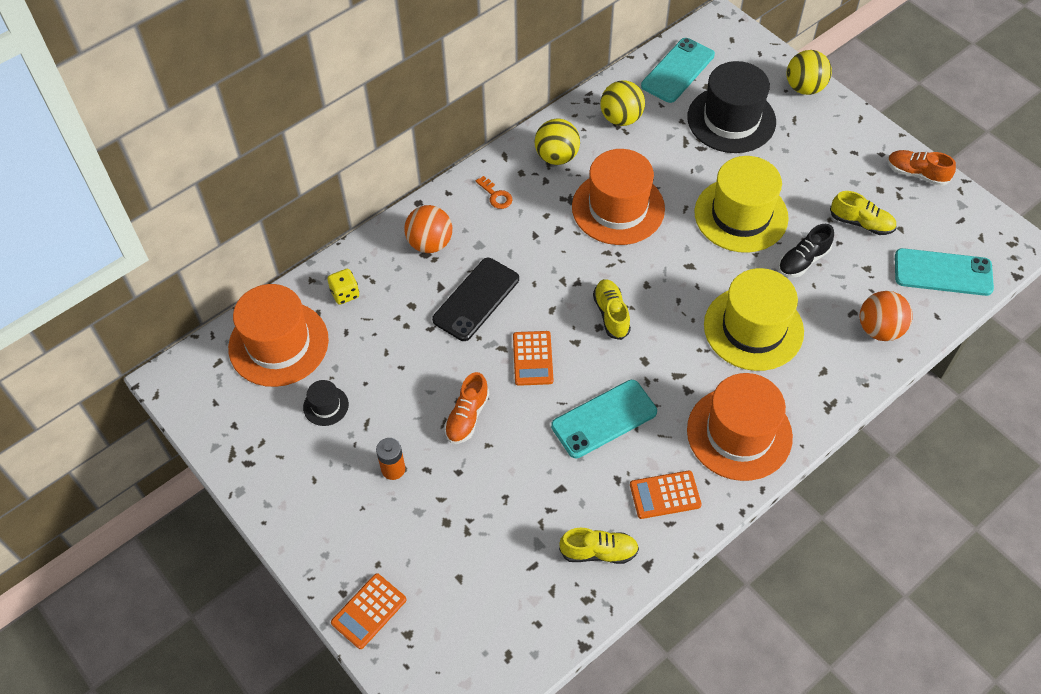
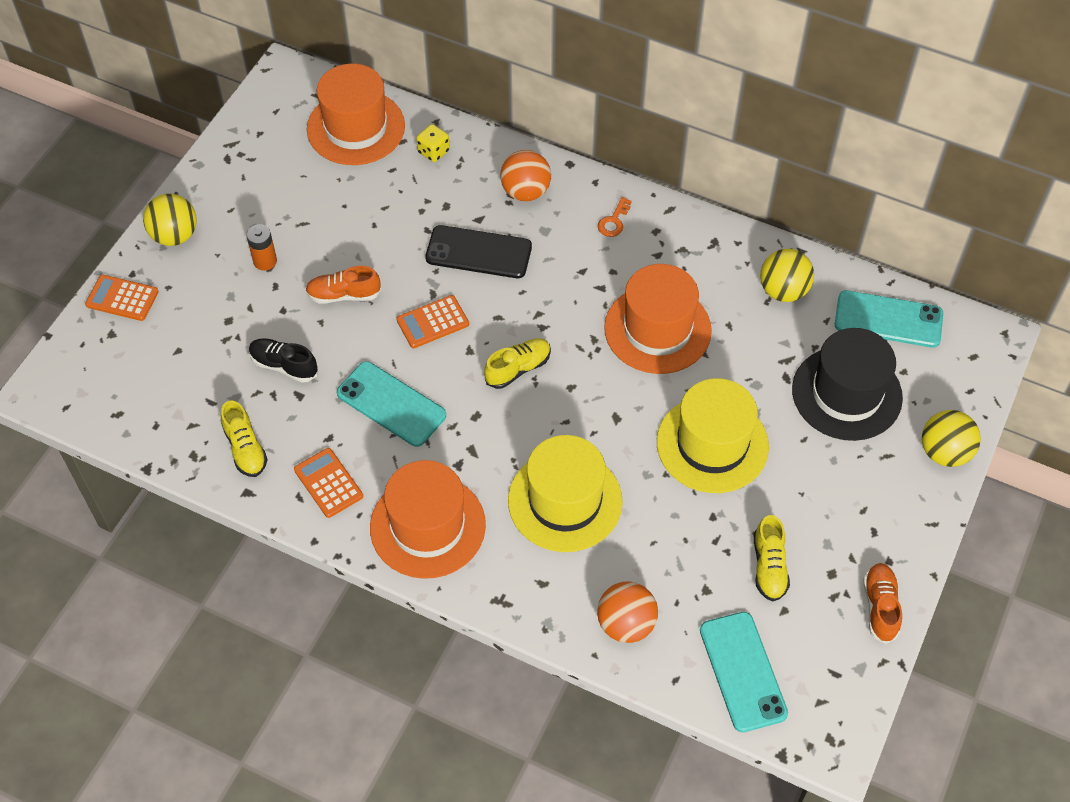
camera: 65 degrees right, 0 degrees up
black hat [303,380,349,426] -> none
yellow ball [535,119,580,165] -> yellow ball moved to [143,194,197,246]
black shoe [778,224,834,278] -> black shoe moved to [249,338,318,383]

